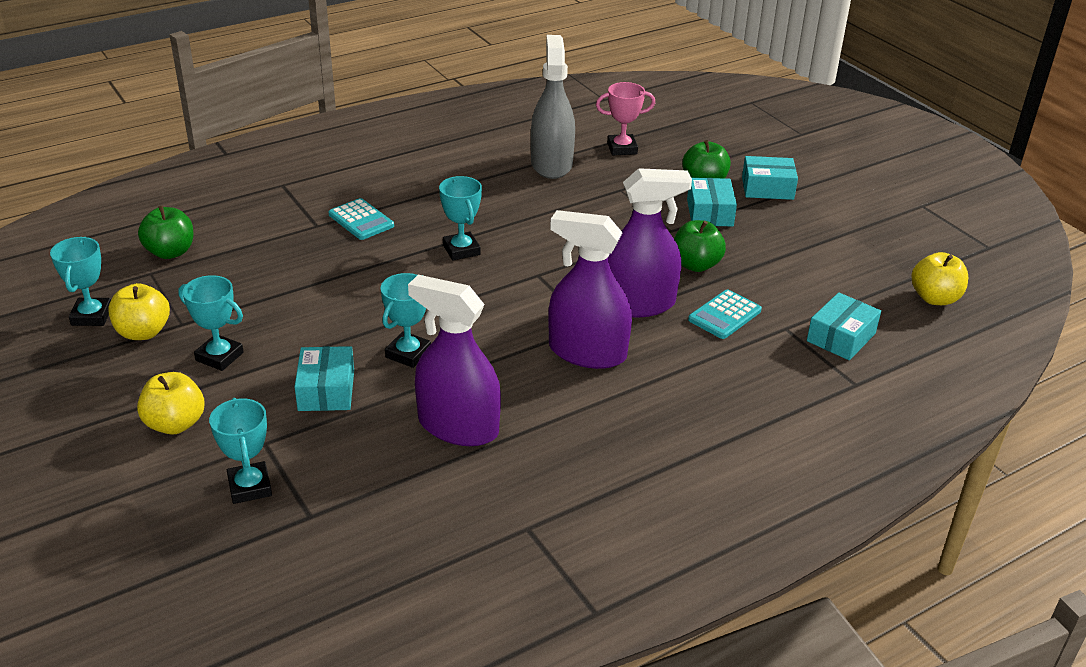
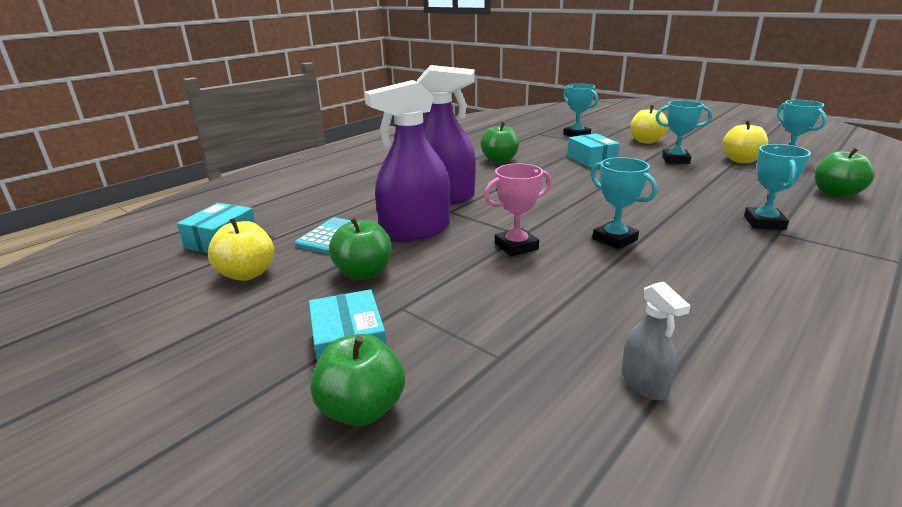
camera: 165 degrees right, 10 degrees down
turquoise calculator [329,198,394,240] -> none
turquoise trophy [381,273,431,368] -> turquoise trophy moved to [744,144,811,230]
purple spray bottle [408,275,501,446] -> green apple [480,122,519,163]
grey spray bottle [531,35,575,179] -> grey spray bottle [622,282,691,400], size x0.48
pink trophy [596,82,655,155] -> pink trophy moved to [484,163,551,257]
turquoise box [742,156,798,200] -> none
yellow apple [912,252,968,305] -> yellow apple moved to [208,218,274,281]

